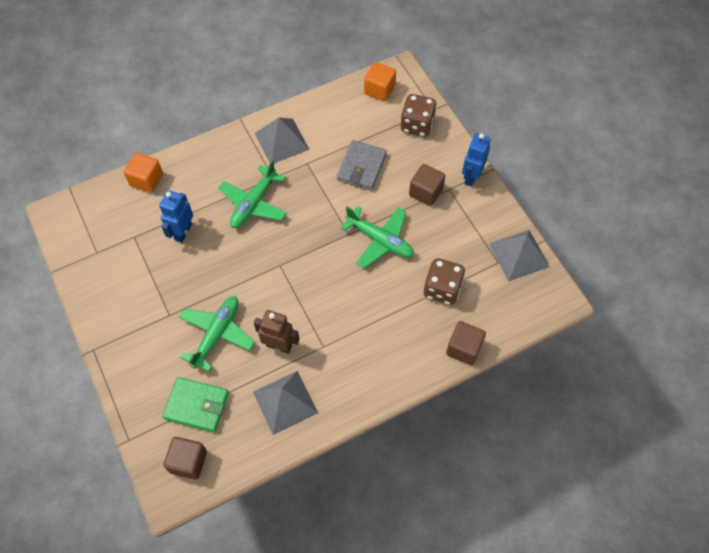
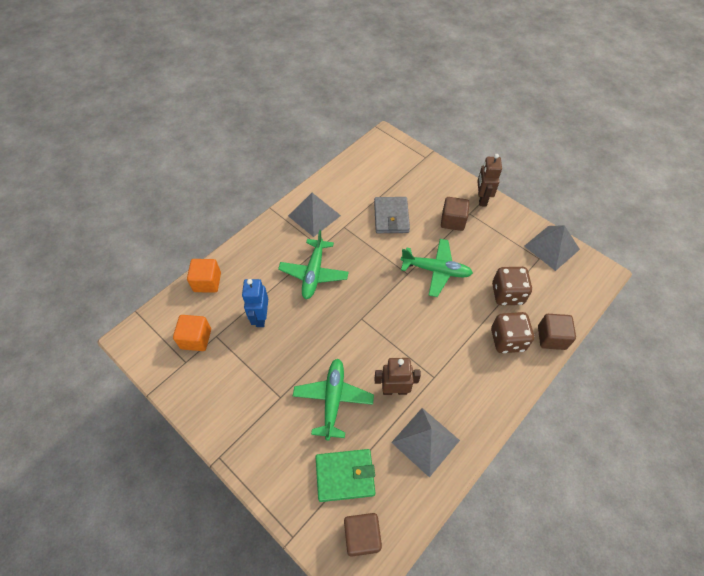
camera: 20 degrees left, 5 degrees down
orange cube [364,62,396,101] -> orange cube moved to [173,315,211,351]
brown dice [401,94,437,137] -> brown dice moved to [491,312,534,353]
blue robot [462,133,491,187] -> brown robot [477,154,502,206]

